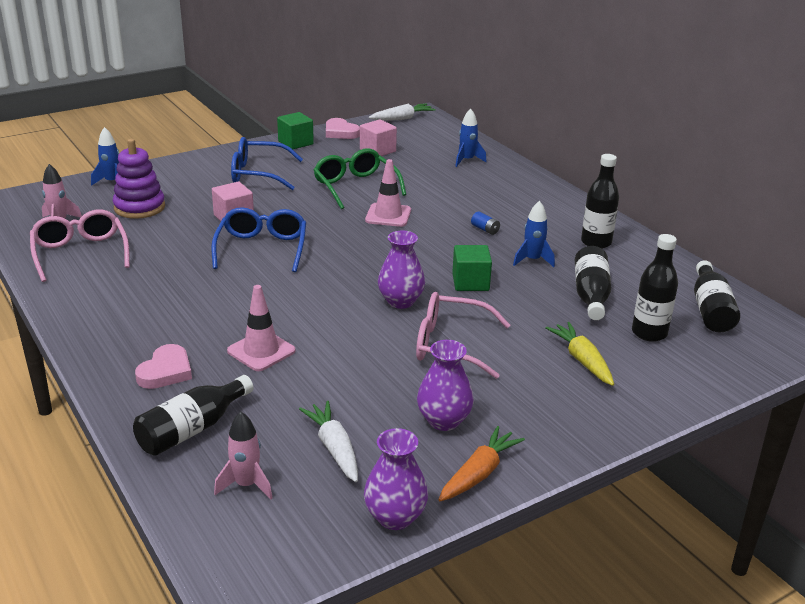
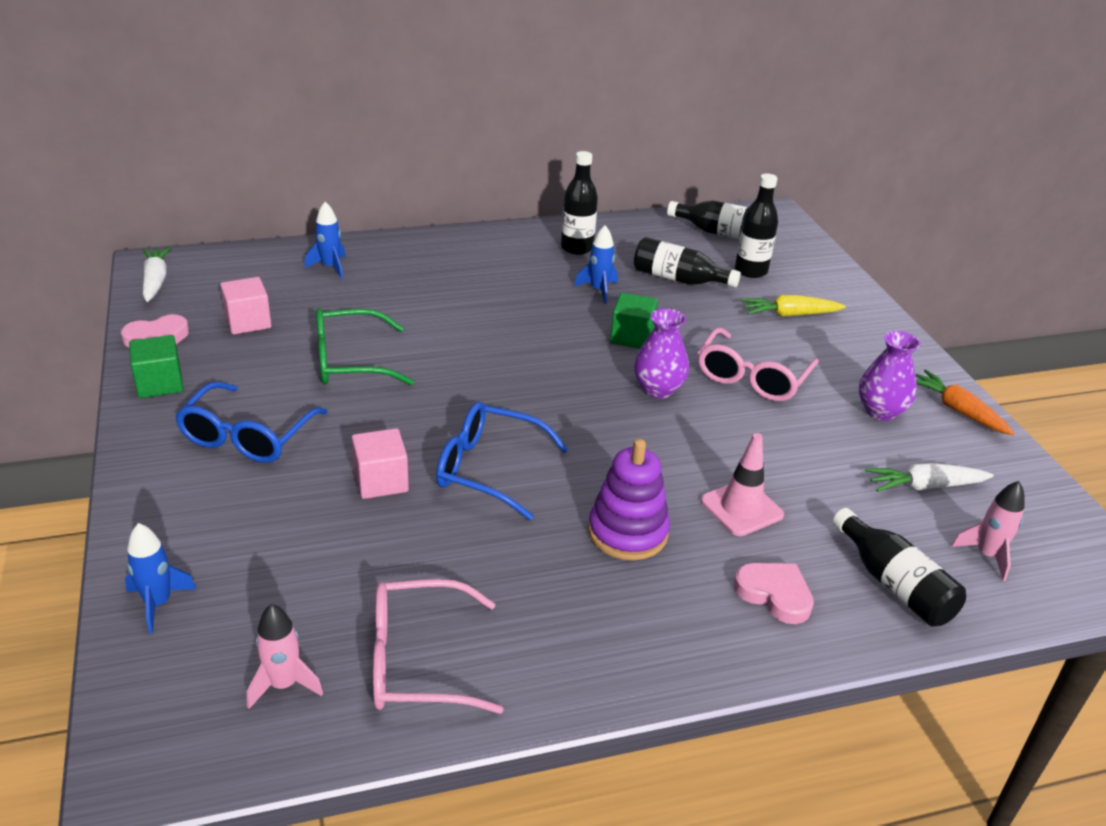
camera: 75 degrees left, 5 degrees up
purple stacking toy [113,139,165,219] -> purple stacking toy moved to [588,439,670,560]
purple vase [364,428,428,530] -> none
pink traffic cone [365,159,411,227] -> none
blue battery [471,212,500,235] -> none

